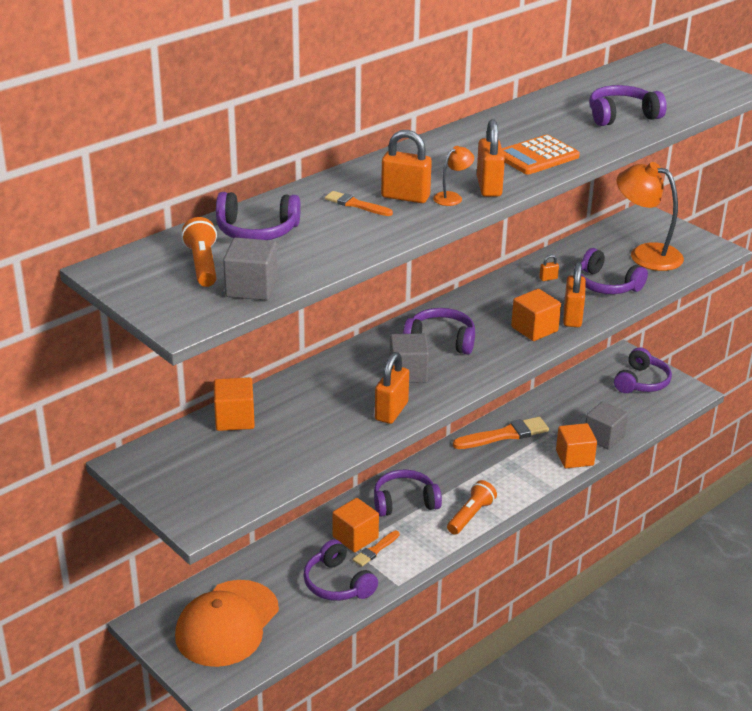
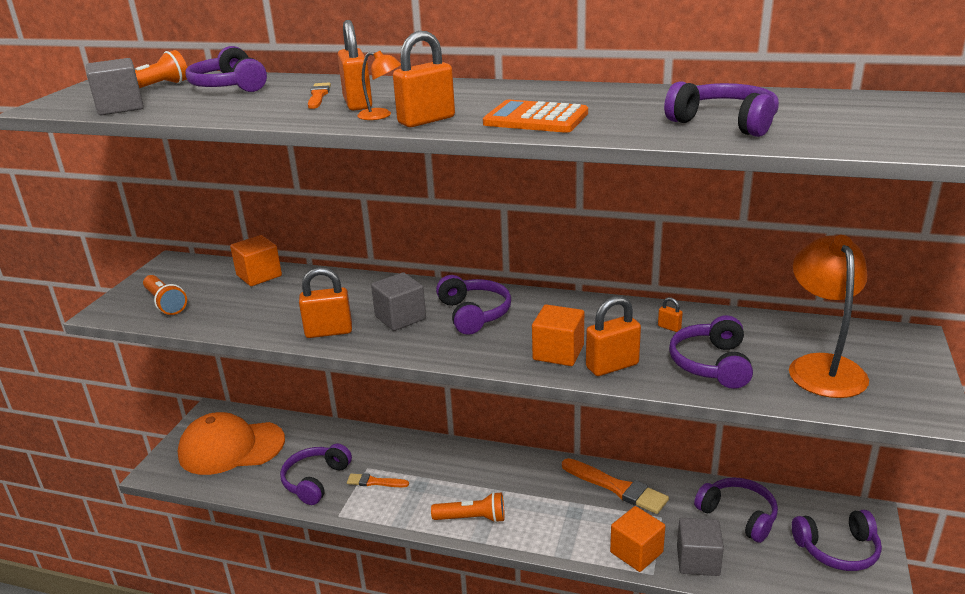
camera: 60 degrees right, 5 degrees down
orange cube [332,498,379,552] -> none
purple headphones [374,470,442,517] -> purple headphones moved to [694,477,778,543]
none -> orange flashlight [143,275,187,315]

